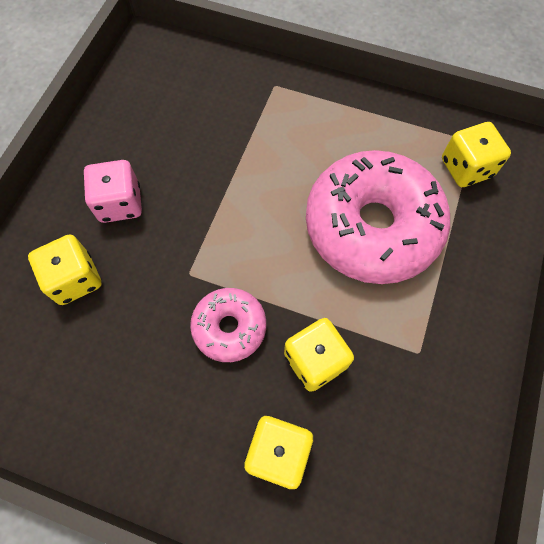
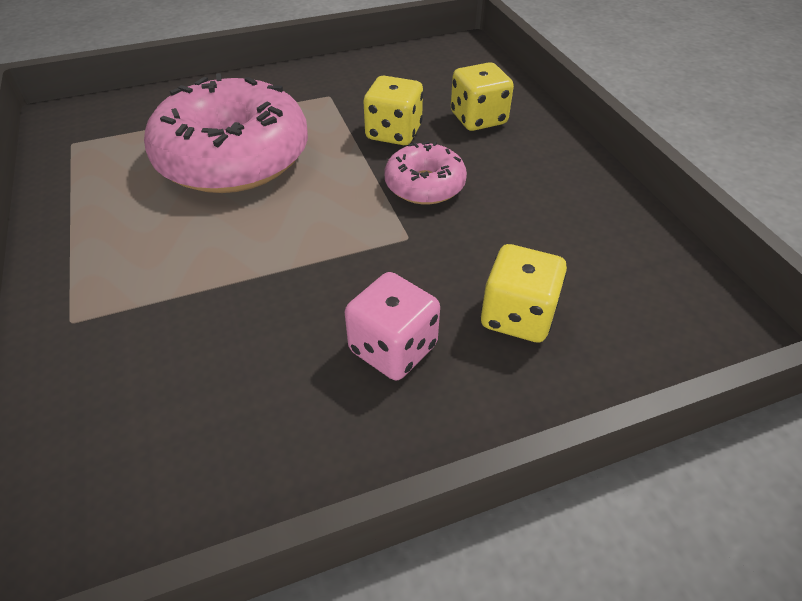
camera: 130 degrees left, 20 degrees down
yellow dice [442,122,511,187] -> none

